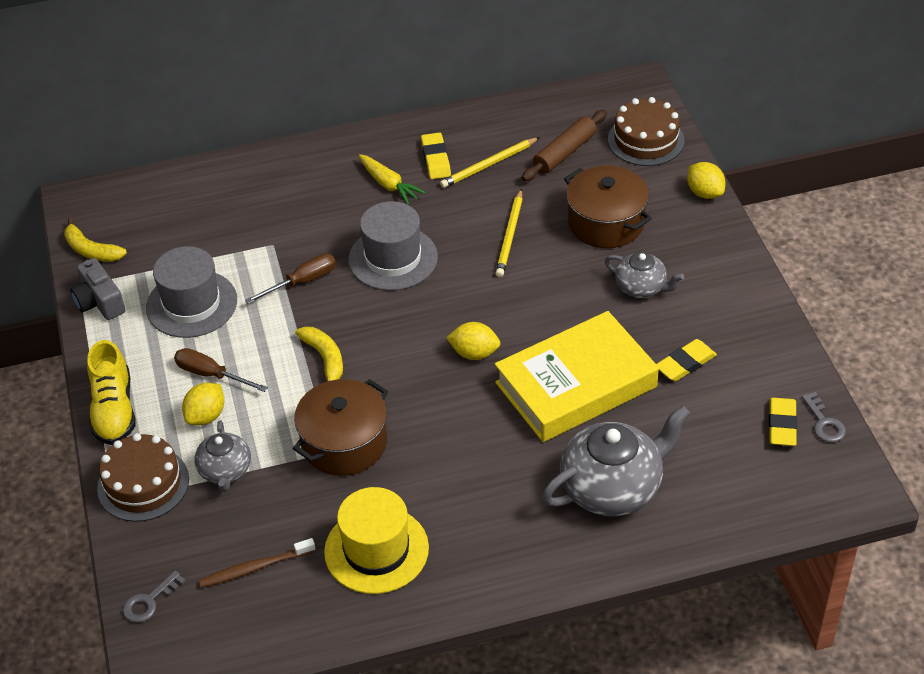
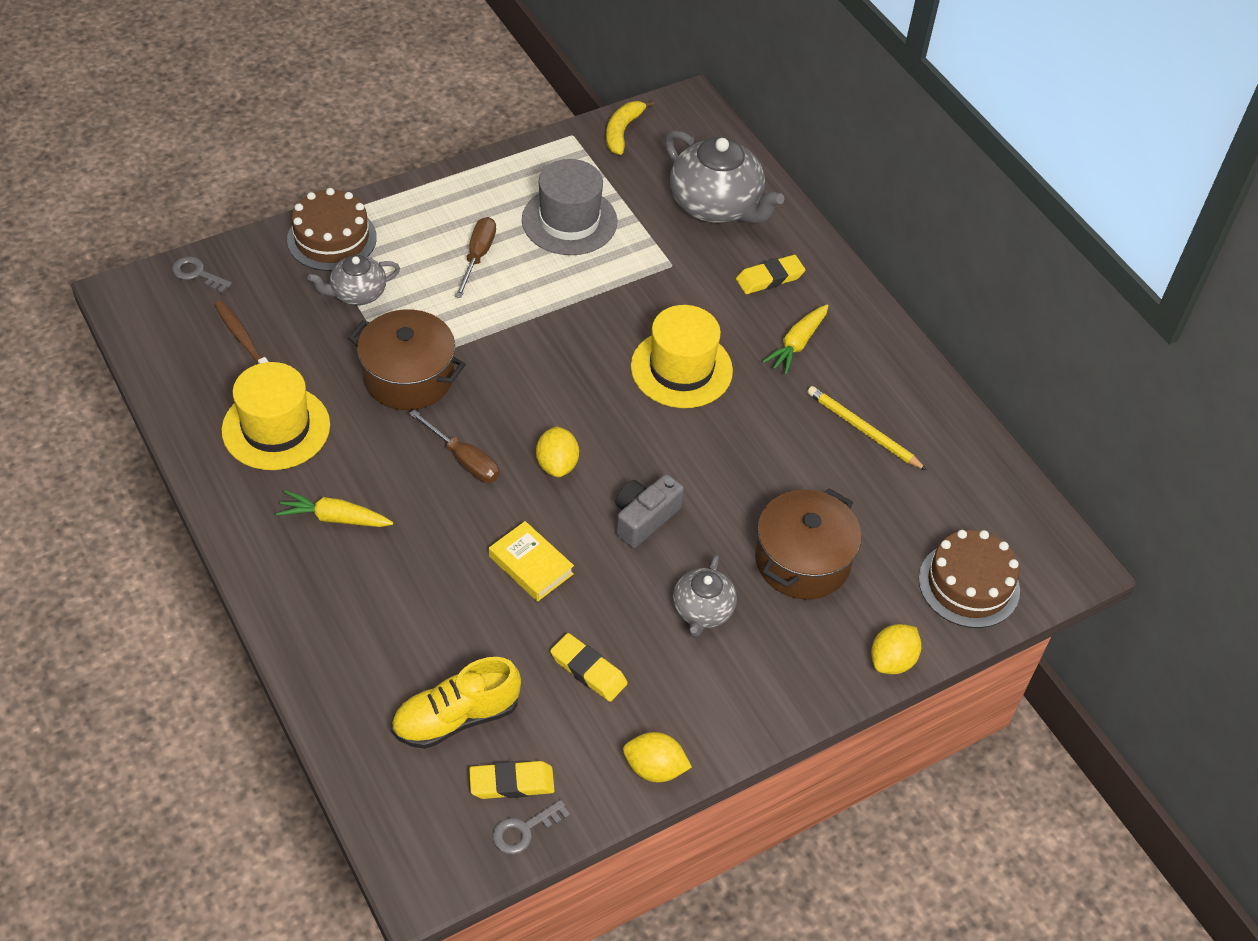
camera: 70 degrees right, 5 degrees up
grey camera [70,258,125,320] -> grey camera moved to [615,474,684,548]
yellow shoe [87,340,136,445] -> yellow shoe moved to [391,657,521,749]
yellow lemon [182,383,224,425] -> yellow lemon moved to [623,732,692,782]
brown screwdriver [245,254,336,304] -> brown screwdriver moved to [409,410,500,483]
yellow banana [295,326,343,381] -> none
grey hat [348,201,438,291] -> yellow hat [631,305,733,408]
yellow eraser [421,132,451,179] -> yellow eraser moved to [736,255,805,294]
yellow pencil [495,189,522,277] -> none
yellow book [495,311,659,442] -> yellow book [489,521,574,602], size x0.46
brown rolling pin [522,110,607,181] -> none
grey teapot [542,405,690,516] -> grey teapot moved to [665,130,784,223]
none -> yellow carrot [276,491,393,527]

